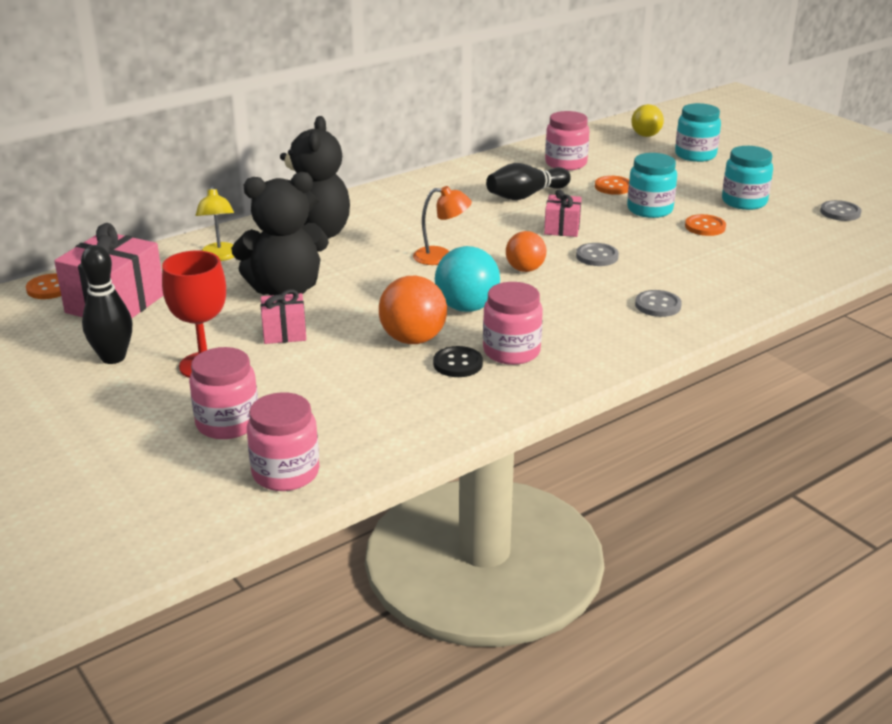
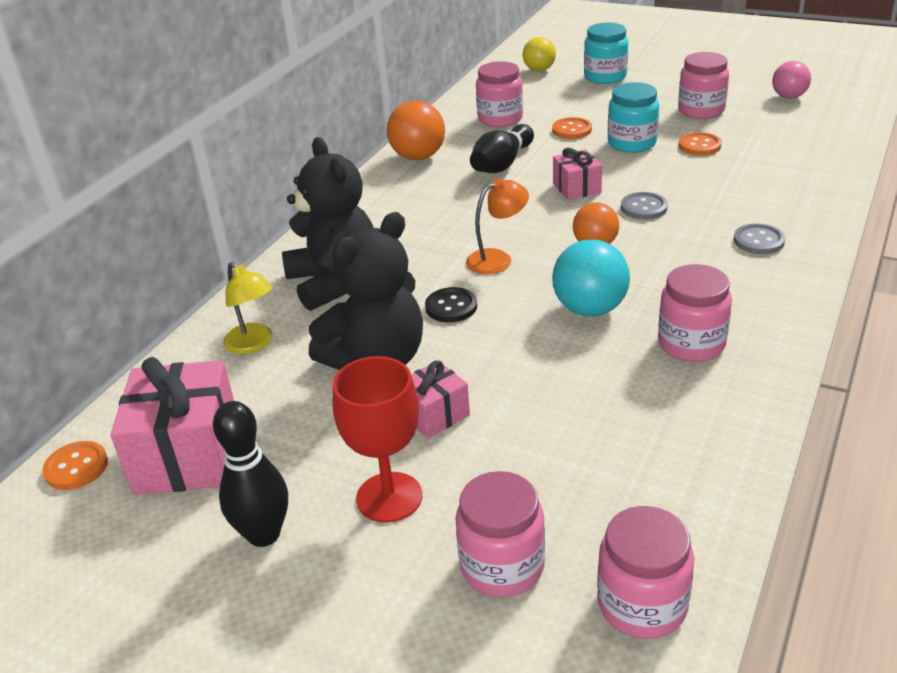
camera: 25 degrees left, 5 degrees up
orange ball [379,276,447,344] -> orange ball moved to [387,101,445,160]
black button [433,346,483,377] -> black button moved to [425,287,477,322]
turquoise jar [722,146,773,210] -> pink jar [678,52,729,119]
grey button [820,200,862,221] -> pink ball [772,61,811,99]

